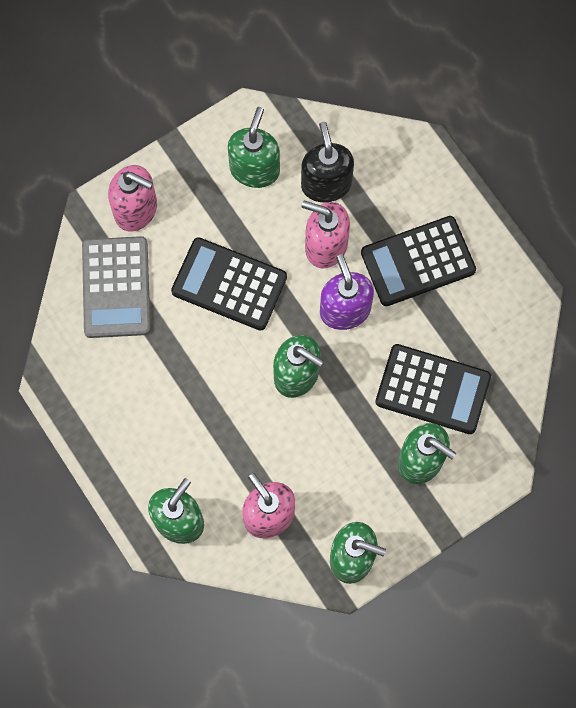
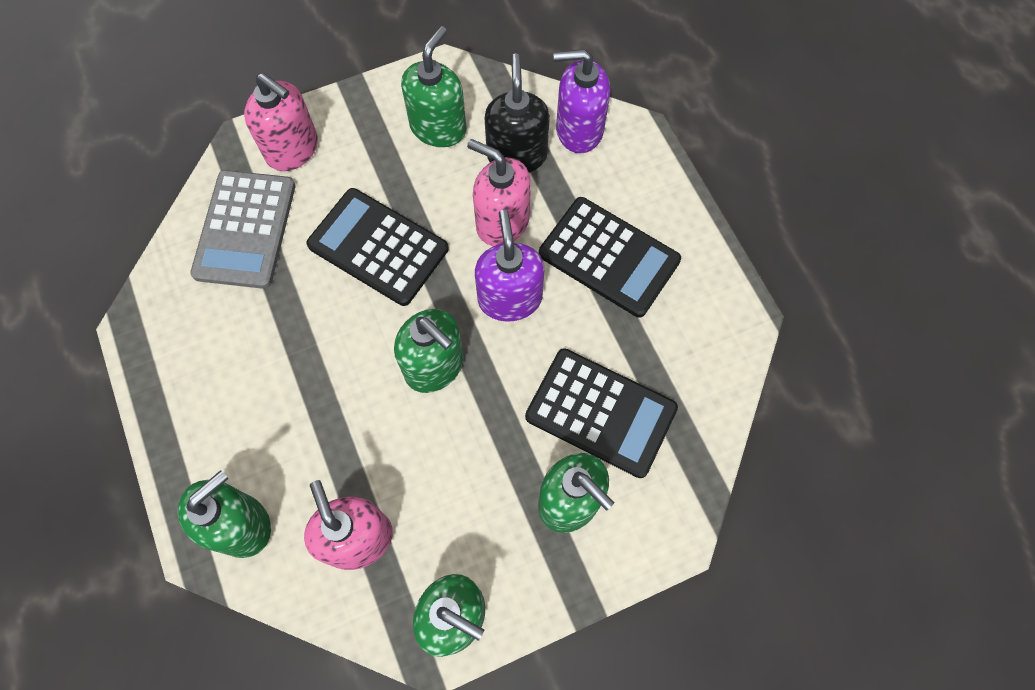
camera: 10 degrees right, 5 degrees down
black calculator [361,216,476,306] -> black calculator turned 135 degrees counterclockwise [539,197,681,318]
none -> purple soap dispenser [554,49,610,153]

